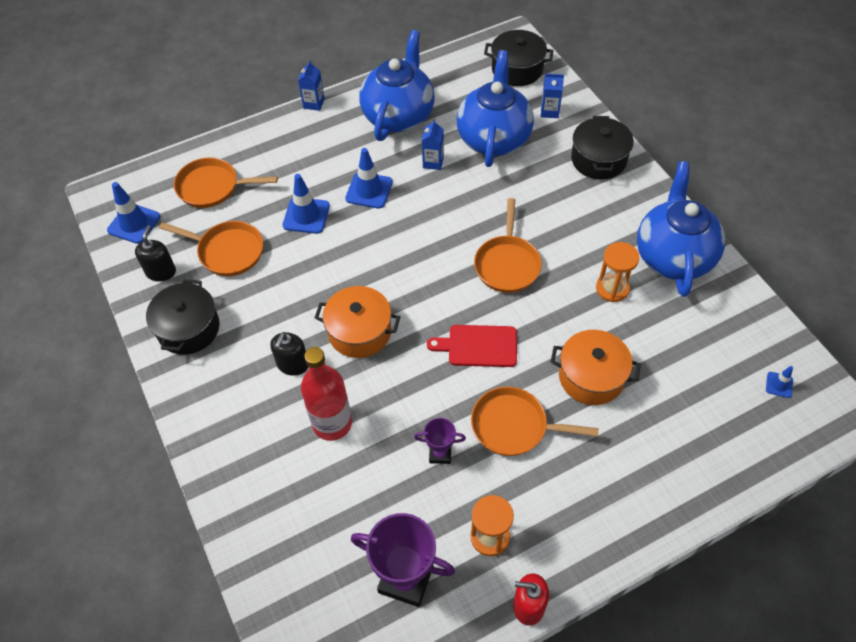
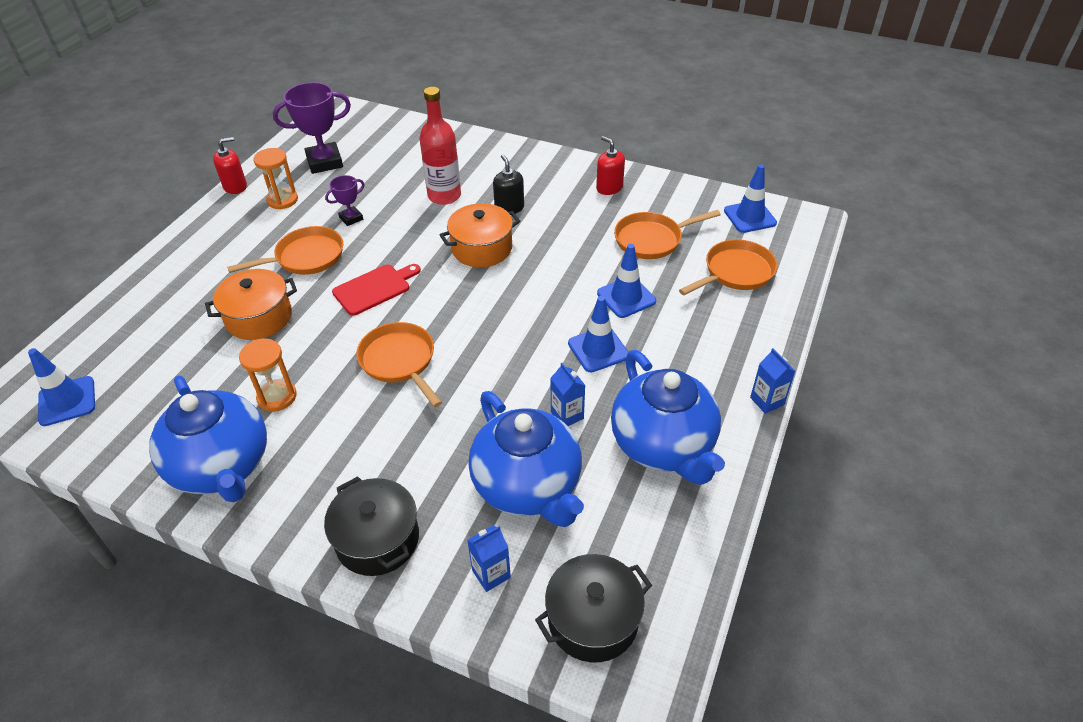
camera: 140 degrees right, 10 degrees down
black soap dispenser [135,225,176,282] -> none
black pot [146,279,220,355] -> red soap dispenser [596,136,625,195]
blue traffic cone [766,366,793,398] -> blue traffic cone [28,348,95,426], size x1.90

